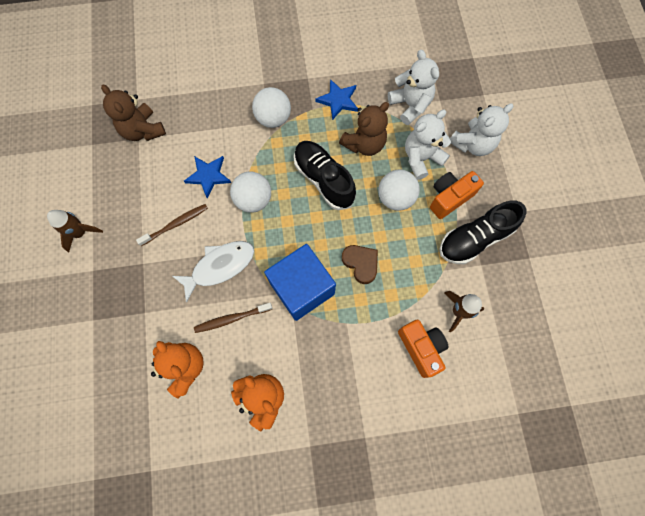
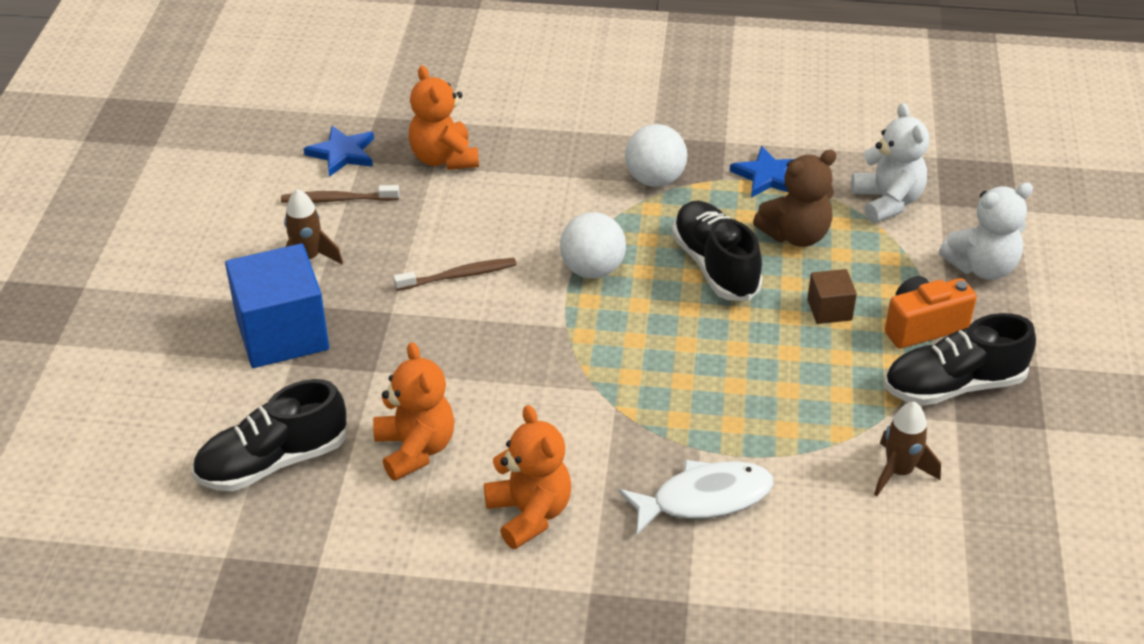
camera: 15 degrees right, 30 degrees down
brown teddy bear [101,85,166,141] -> orange teddy bear [409,65,479,170]
white fish [172,241,254,303] -> white fish moved to [619,460,774,534]
blue star [184,156,231,198] -> blue star moved to [304,126,374,177]
brown toothbrush [194,303,272,333] -> brown toothbrush moved to [281,185,400,203]
blue cube [264,244,336,321] -> blue cube moved to [225,244,329,368]
brown heart [342,245,378,284] -> none
white ball [378,169,420,211] -> brown cube [807,269,857,324]
orange camera [398,320,449,378] -> none
white teddy bear [405,110,451,180] -> none
none -> black shoe [192,379,347,491]

